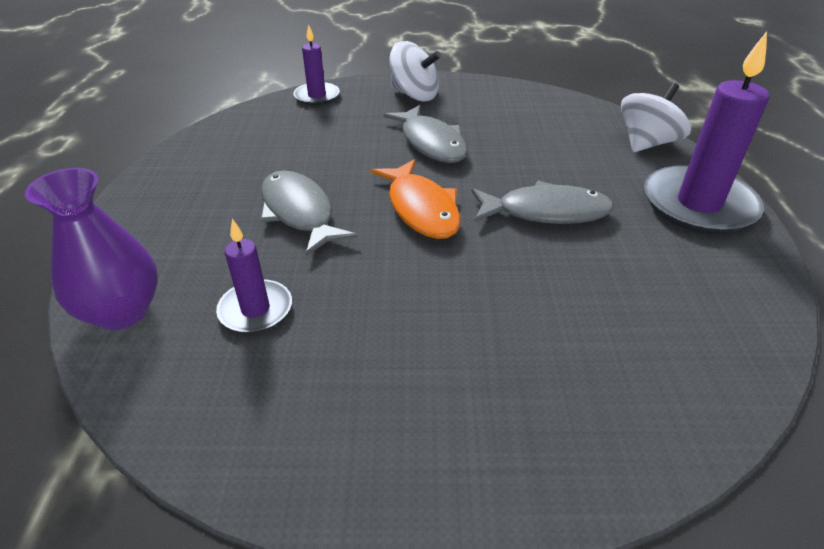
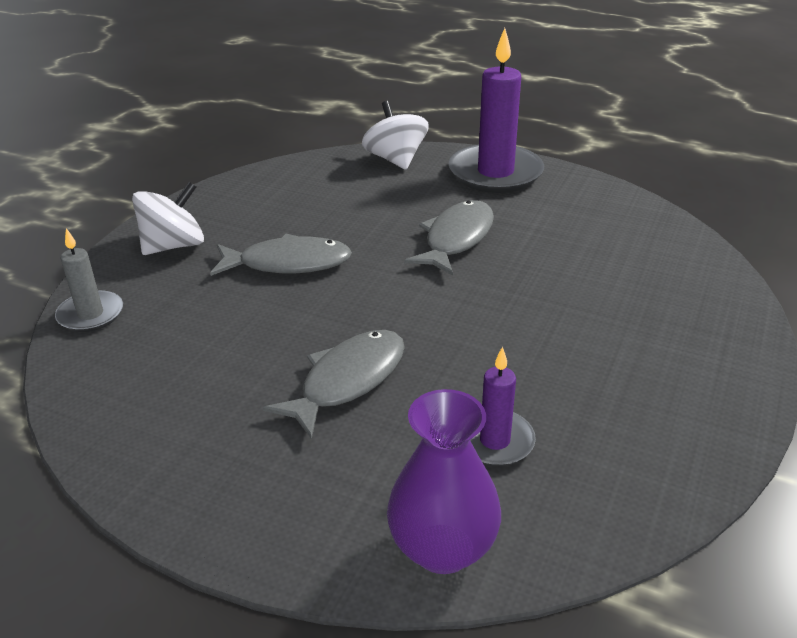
camera: 65 degrees left, 5 degrees down
grey fish [260,171,358,256] -> grey fish turned 135 degrees clockwise [263,330,405,439]
purple candle [293,24,340,105] -> grey candle [55,228,123,332]
orange fish [371,159,461,239] -> none

